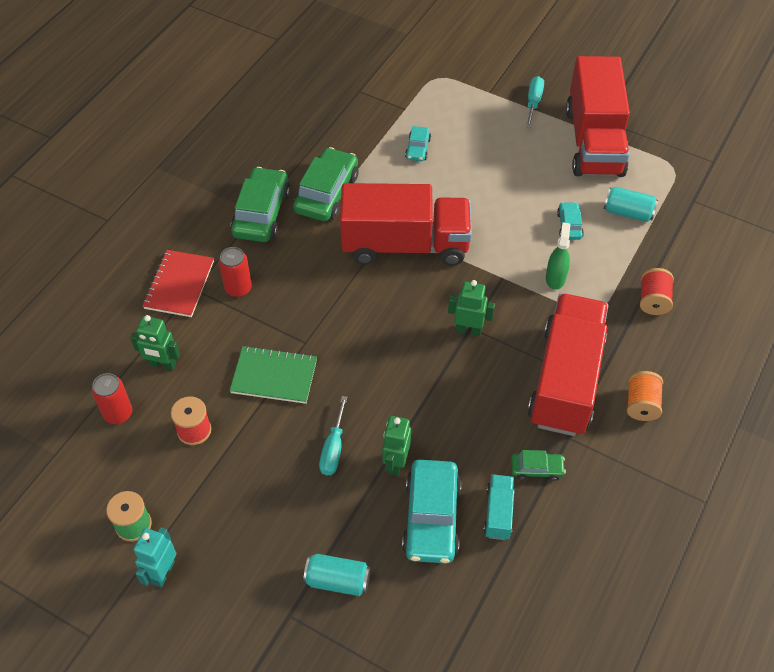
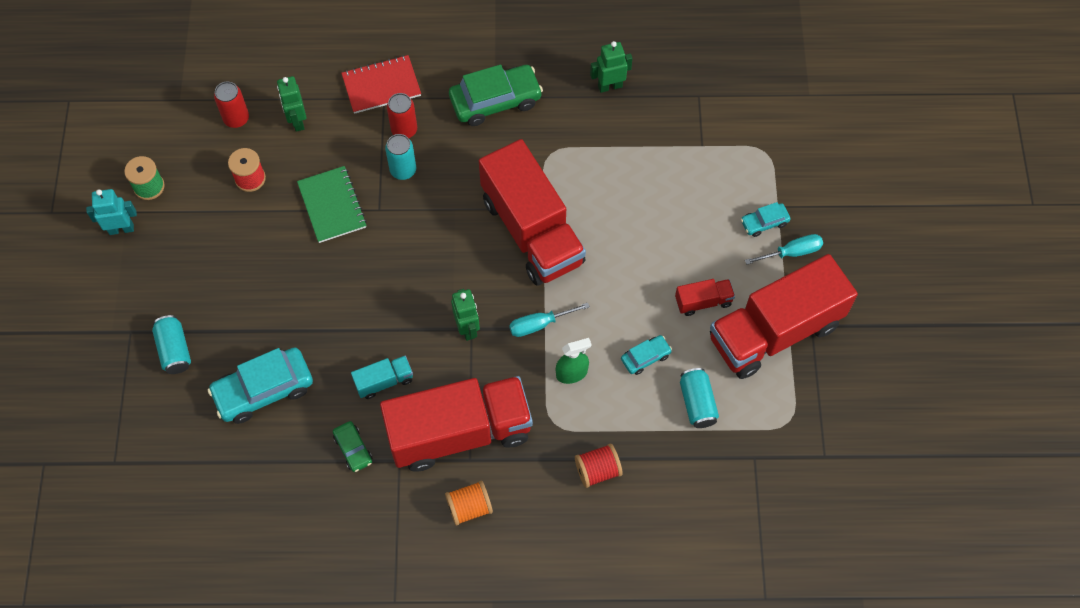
camera: 60 degrees right, 10 degrees up
green car [293,147,358,221] -> none
turquoise screwdriver [319,396,347,476] -> turquoise screwdriver moved to [509,303,590,337]
green robot [382,416,411,476] -> green robot moved to [590,41,633,93]
turquoise car [405,126,431,161] -> turquoise car moved to [741,202,790,237]
turquoise truck [483,474,515,540] -> turquoise truck moved to [351,356,413,399]
none -> turquoise can [385,134,416,180]
none -> red truck [675,279,735,316]

